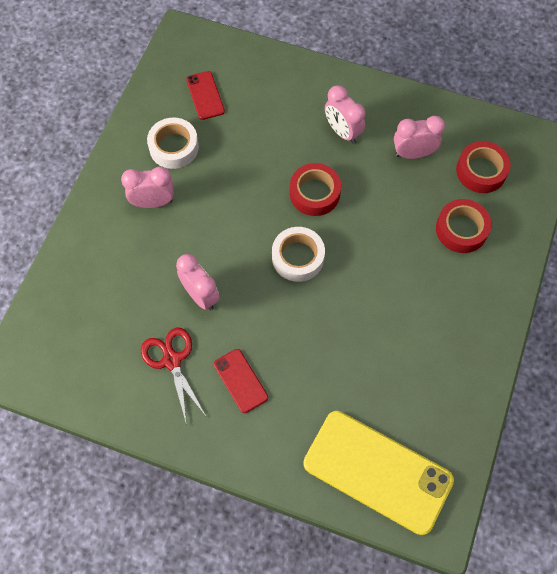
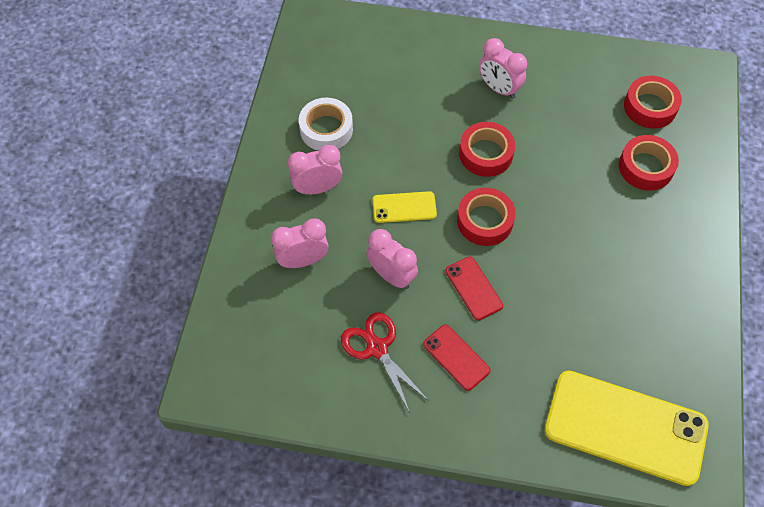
camera: 10 degrees left, 5 degrees down
red phone [186,71,225,120] -> red phone moved to [445,257,503,321]
white tape [272,227,325,282] -> red tape [457,188,516,246]
pink clock [394,116,445,159] -> pink clock moved to [271,219,329,268]
none -> yellow phone [373,191,437,223]

